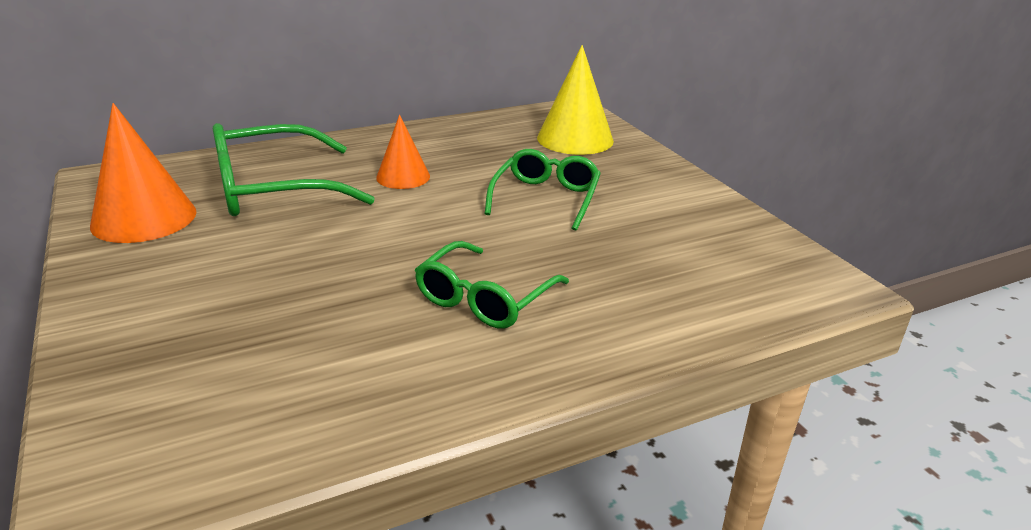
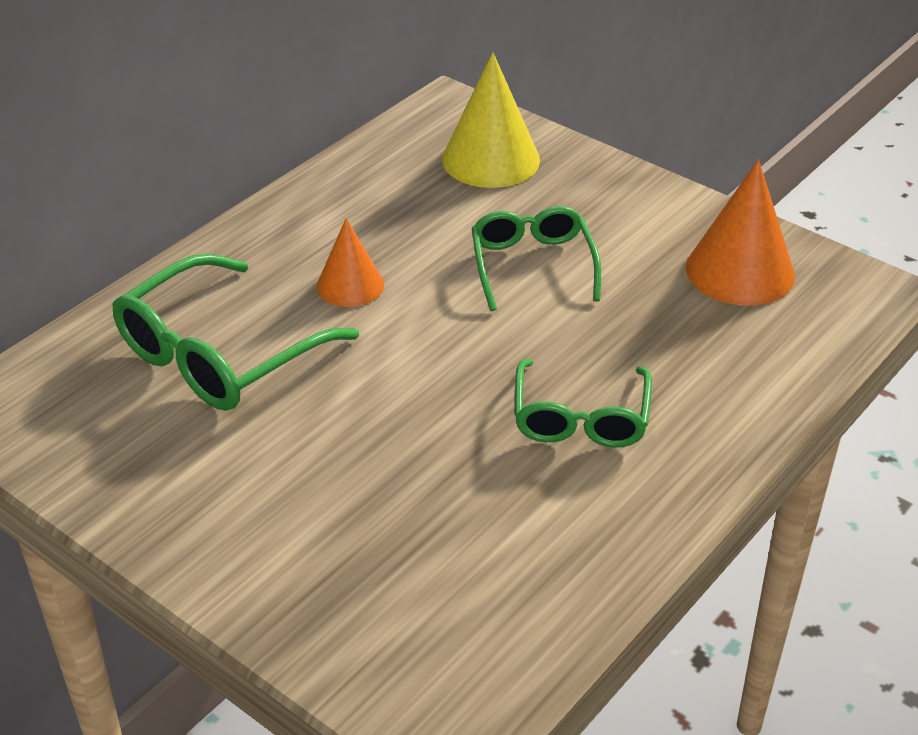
camera: 25 degrees left, 10 degrees up
orange cone [90,103,196,243] -> orange cone moved to [686,160,795,306]

